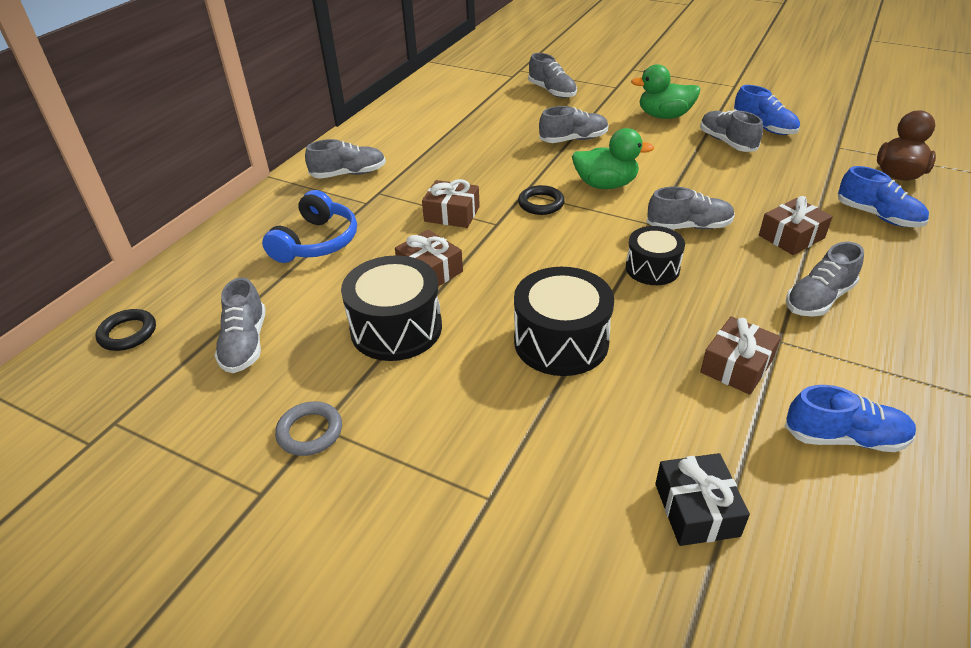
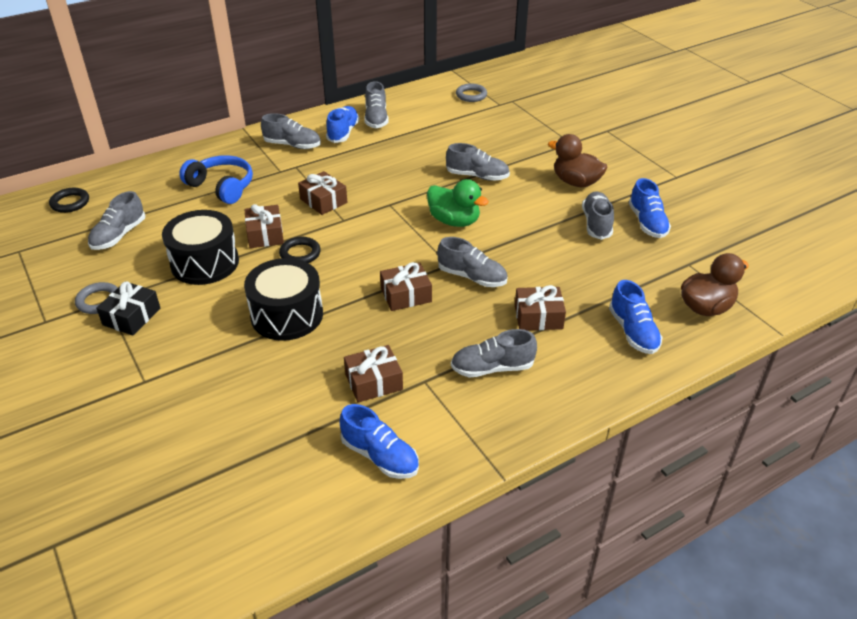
camera: 30 degrees right, 0 degrees up
blue headphones [262,190,357,263] -> blue headphones turned 105 degrees counterclockwise [179,155,253,204]
black ring [518,185,565,215] -> black ring moved to [279,237,321,263]
grey shoe [528,53,577,98] -> grey shoe moved to [364,81,389,128]
black drum [626,226,685,285] -> brown gift [380,262,432,311]
green duck [631,64,700,119] -> brown duck [548,134,607,187]
black gift [655,453,750,546] -> black gift moved to [96,281,161,336]
none -> blue shoe [326,106,359,143]
none -> grey ring [456,83,487,102]

